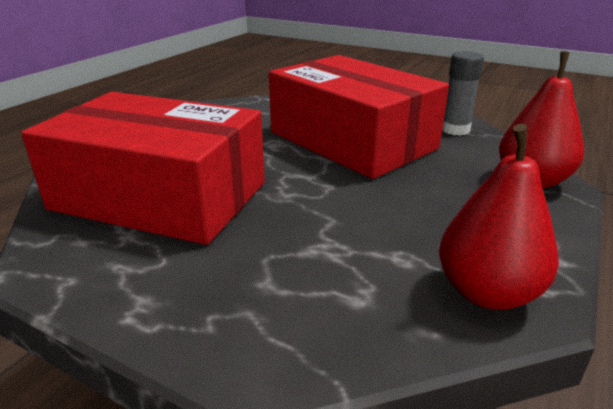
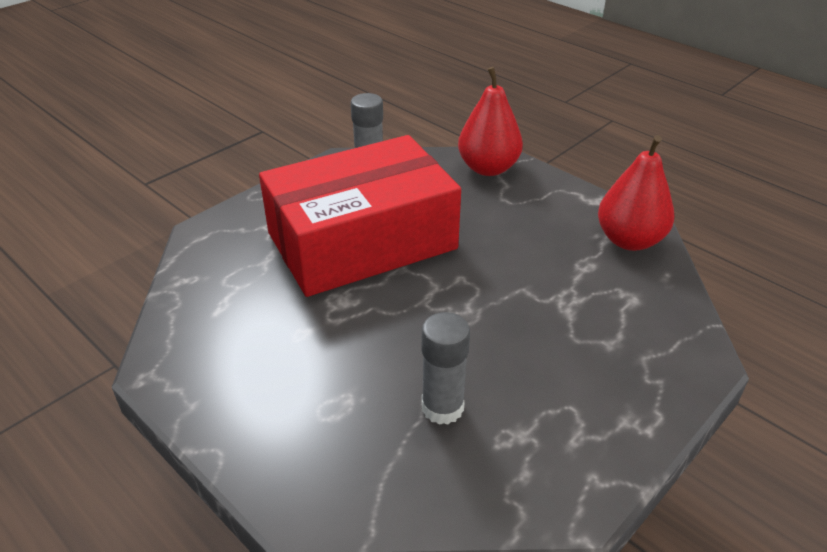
camera: 75 degrees left, 10 degrees up
red box [21,92,265,245] -> grey glue stick [421,312,470,425]

